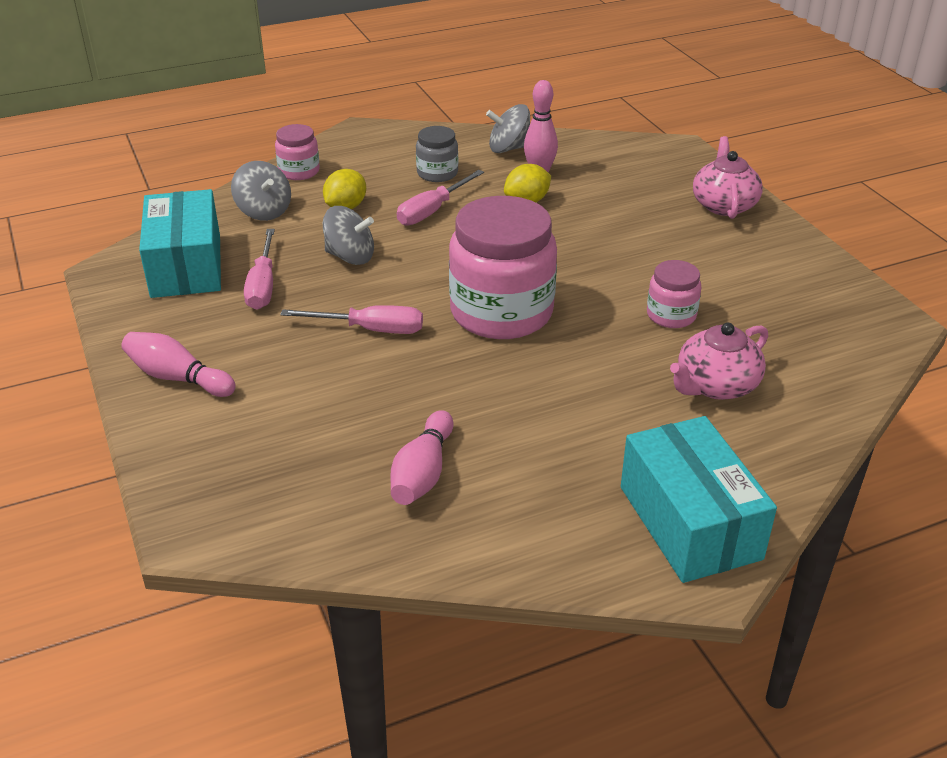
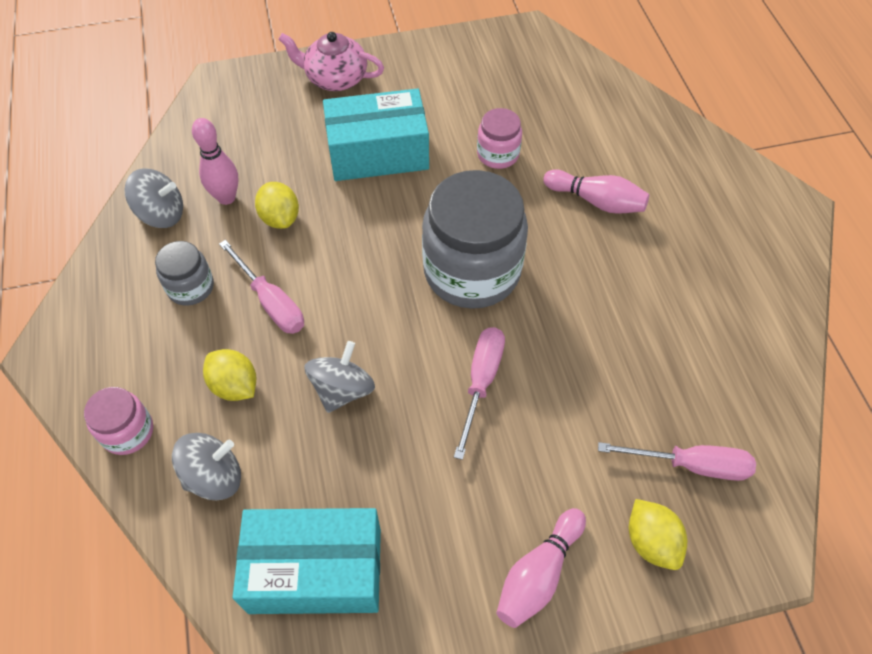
camera: 80 degrees left, 20 degrees up
pink screwdriver [244,229,275,310] -> pink screwdriver moved to [598,442,756,481]
pink bowling pin [390,410,453,505] -> pink bowling pin moved to [543,169,649,214]
pink jar [449,196,557,339] -> grey jar [422,170,528,309]
grey spinning top [486,104,530,153] -> grey spinning top turned 90 degrees counterclockwise [124,168,183,228]
turquoise box [621,416,777,583] -> turquoise box moved to [323,88,429,181]
pink teapot [670,323,768,400] -> none
none -> yellow lemon [629,499,687,570]

